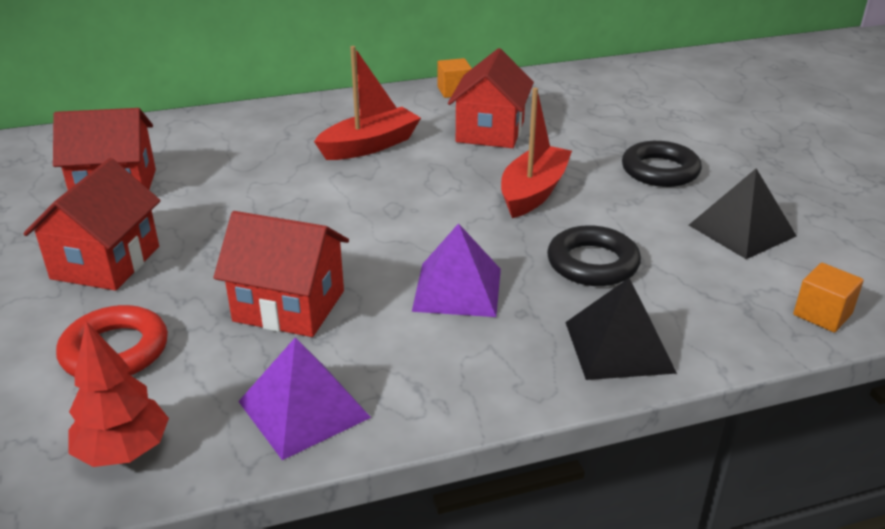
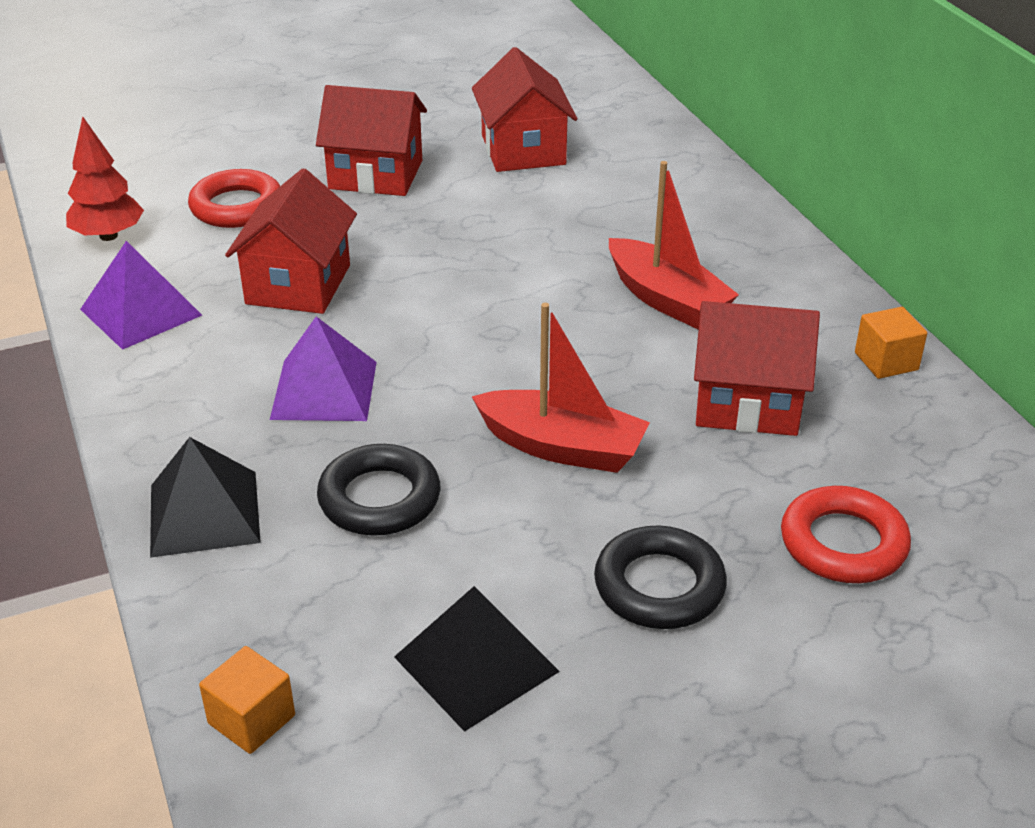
camera: 85 degrees right, 5 degrees up
none -> red ring [781,486,911,583]

